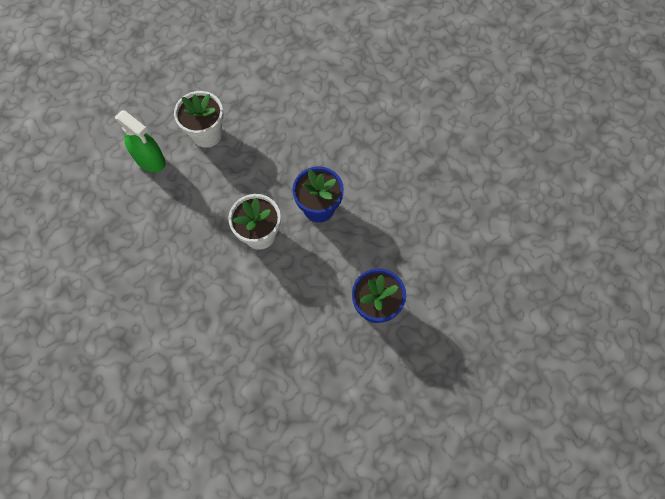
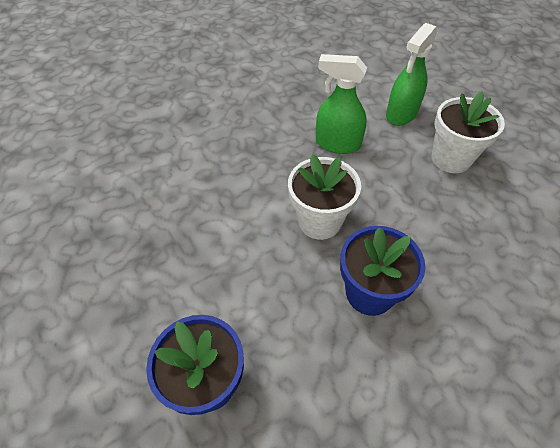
camera: 90 degrees right, 15 degrees down
none -> green spray bottle [316,54,367,154]

